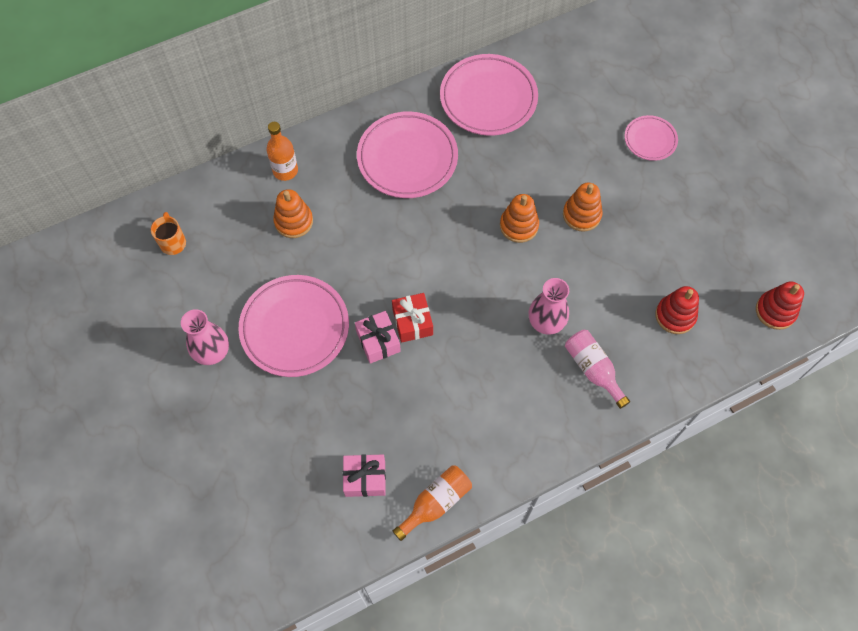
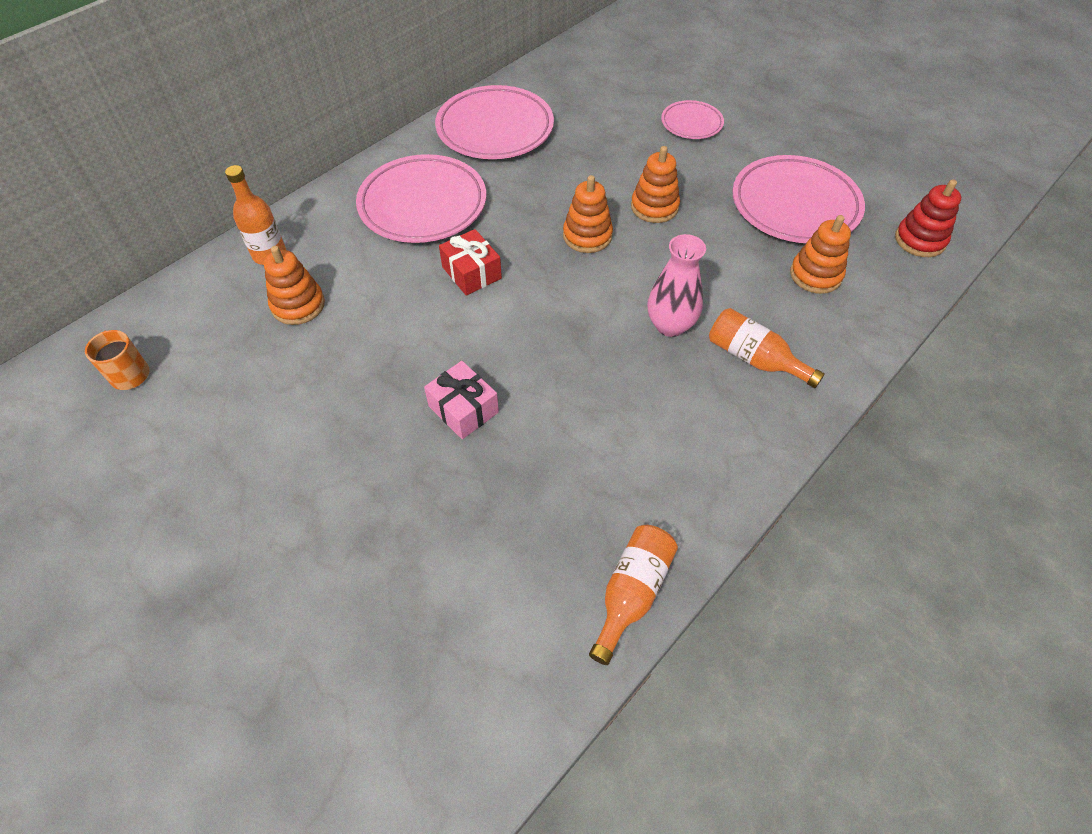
camera: 20 degrees left, 10 degrees down
pink vase [181,309,229,365] -> none
pink plate [238,275,349,377] -> pink plate moved to [732,155,865,243]
pink gift [343,454,386,497] -> none
red gift [392,293,433,343] -> red gift moved to [439,229,502,296]
pink bottle [565,330,630,409] -> orange bottle [709,308,825,388]
red stacking toy [655,286,699,334] -> orange stacking toy [790,215,851,294]

